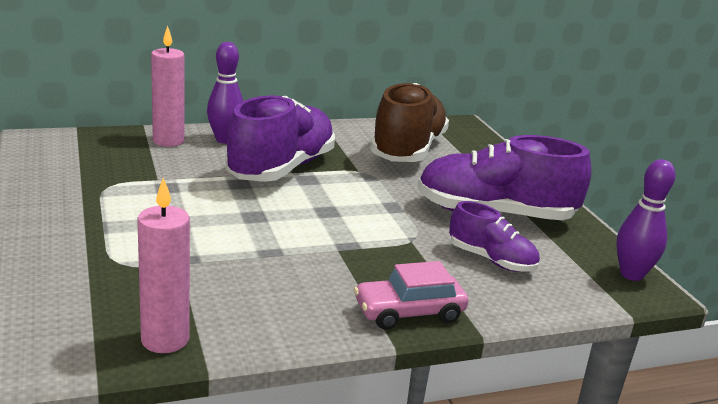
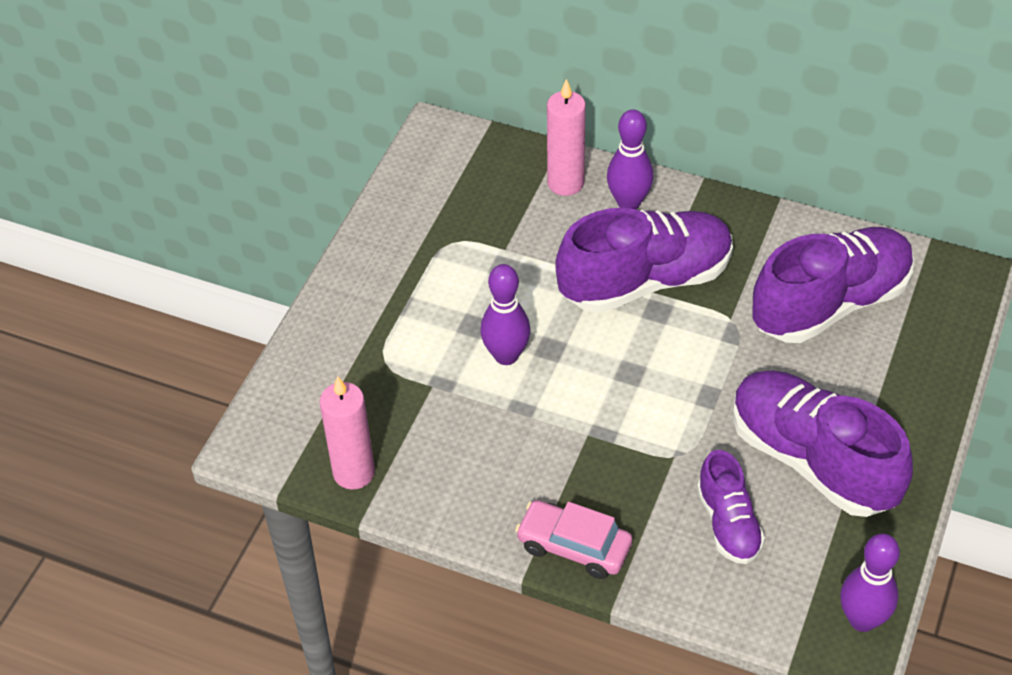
camera: 45 degrees right, 25 degrees up
brown shoe [370,83,449,162] -> purple shoe [752,227,914,343]
none -> purple bowling pin [480,264,531,365]

